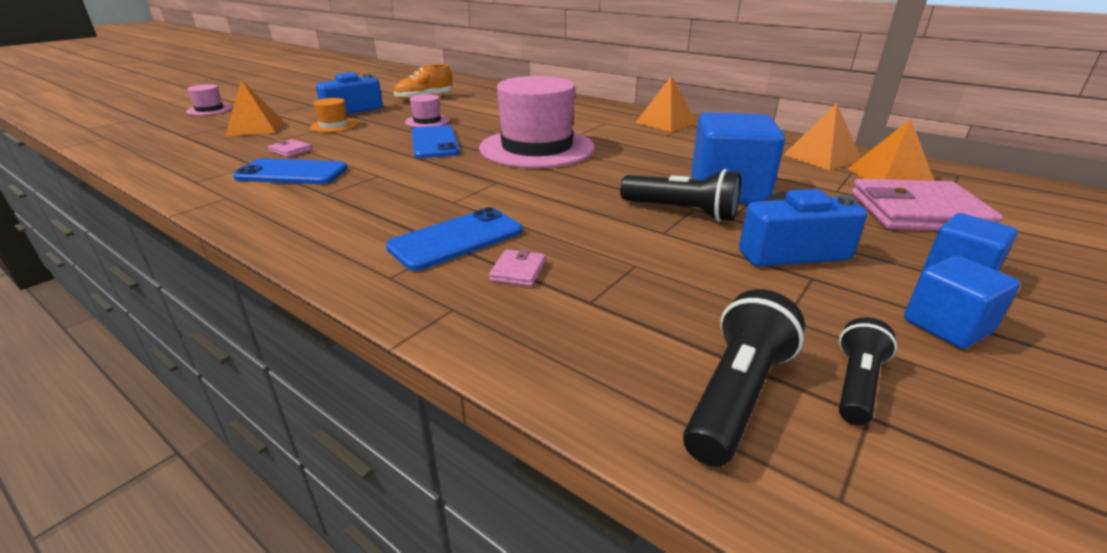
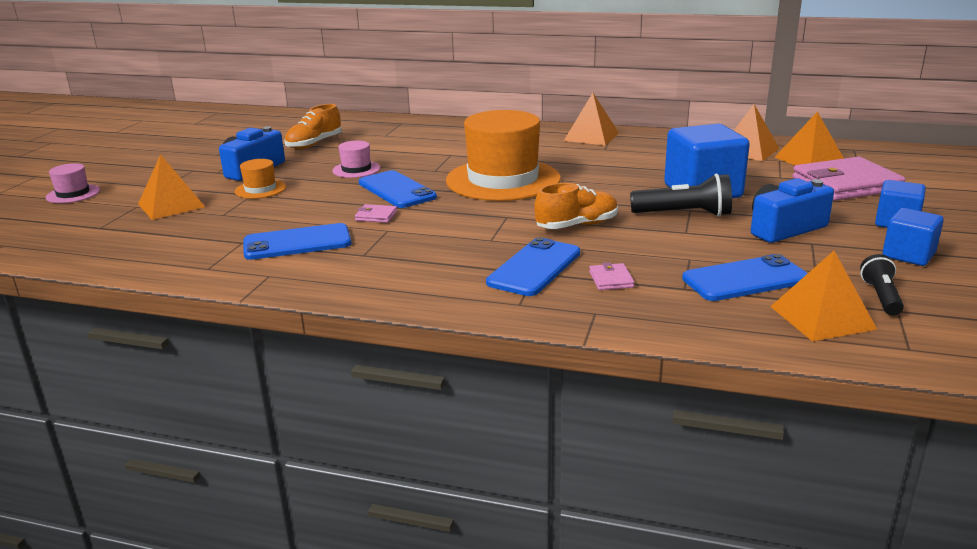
camera: 20 degrees left, 5 degrees down
pink wallet [268,139,312,157] -> pink wallet moved to [355,204,397,223]
pink hat [479,76,595,168] -> orange hat [446,110,561,201]
black flashlight [683,289,805,467] -> orange pyramid [770,251,877,341]
none -> orange shoe [534,183,618,229]
none -> blue phone [682,254,808,301]

